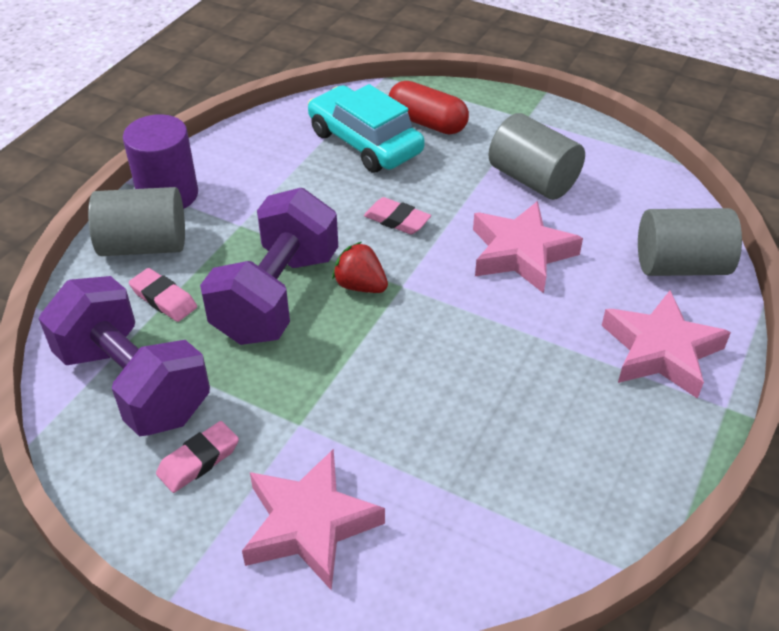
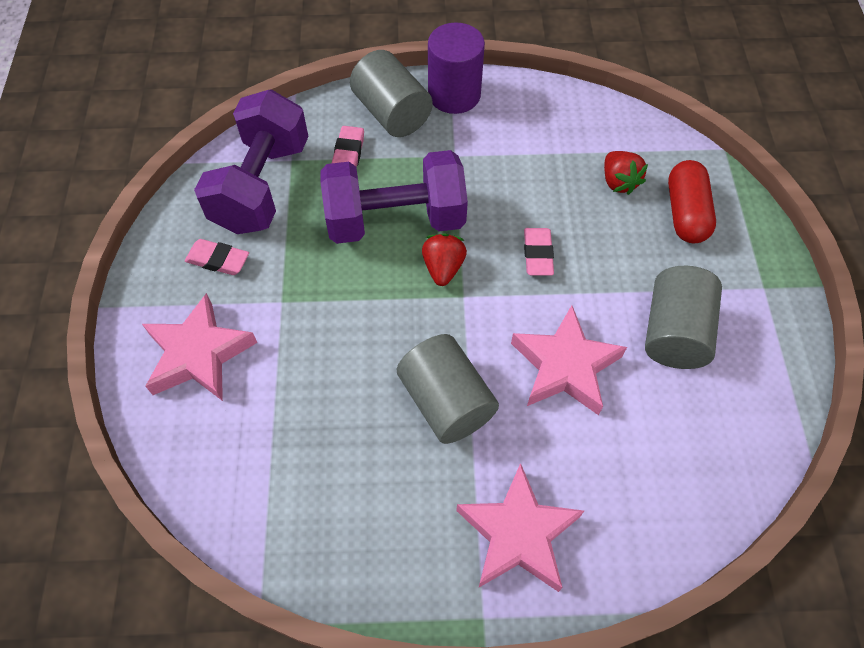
camera: 60 degrees right, 15 degrees up
turquoise car [308,84,425,173] -> red strawberry [604,151,648,195]
grey cylinder [638,208,742,276] -> grey cylinder moved to [397,334,499,444]

